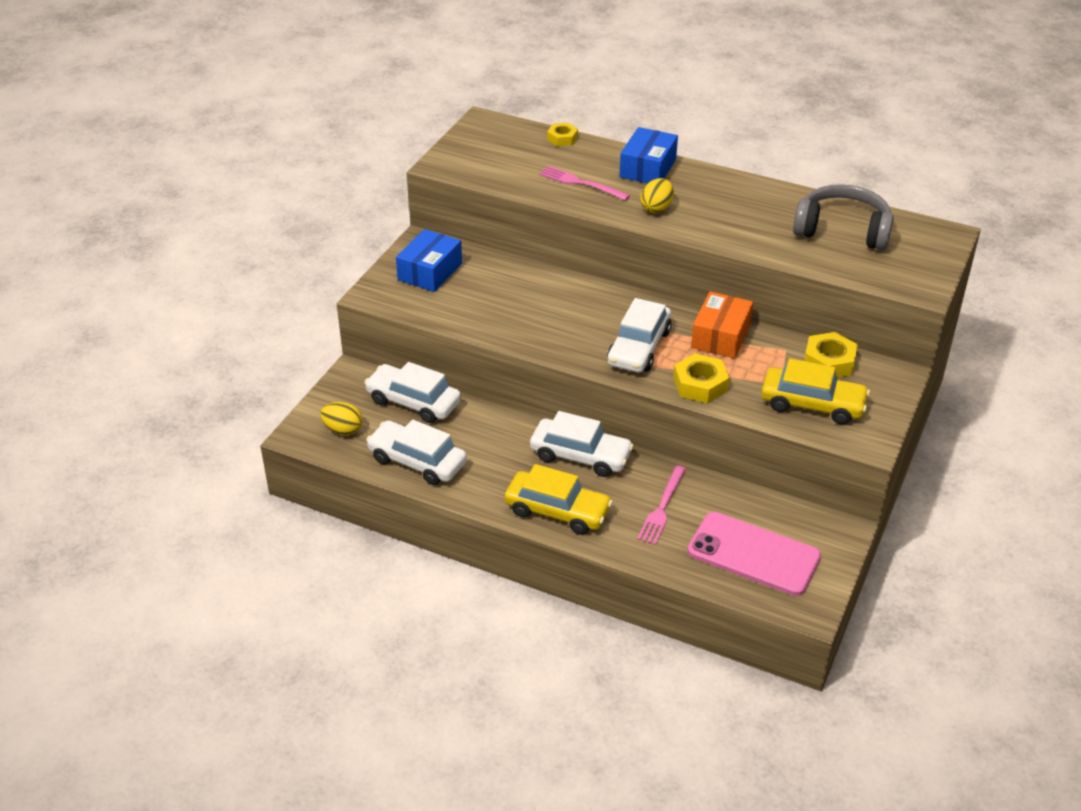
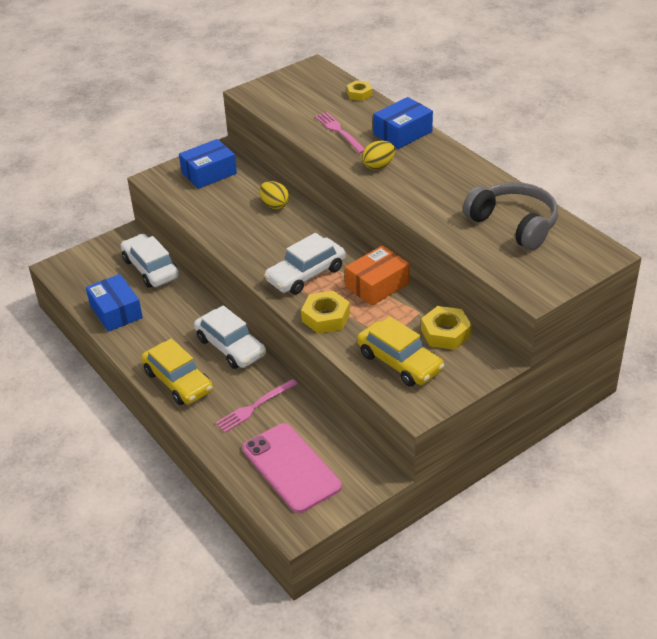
camera: 30 degrees right, 0 degrees up
yellow egg [320,402,362,435] -> yellow egg moved to [260,181,289,209]
white car [366,420,467,485] -> blue box [86,274,143,332]

